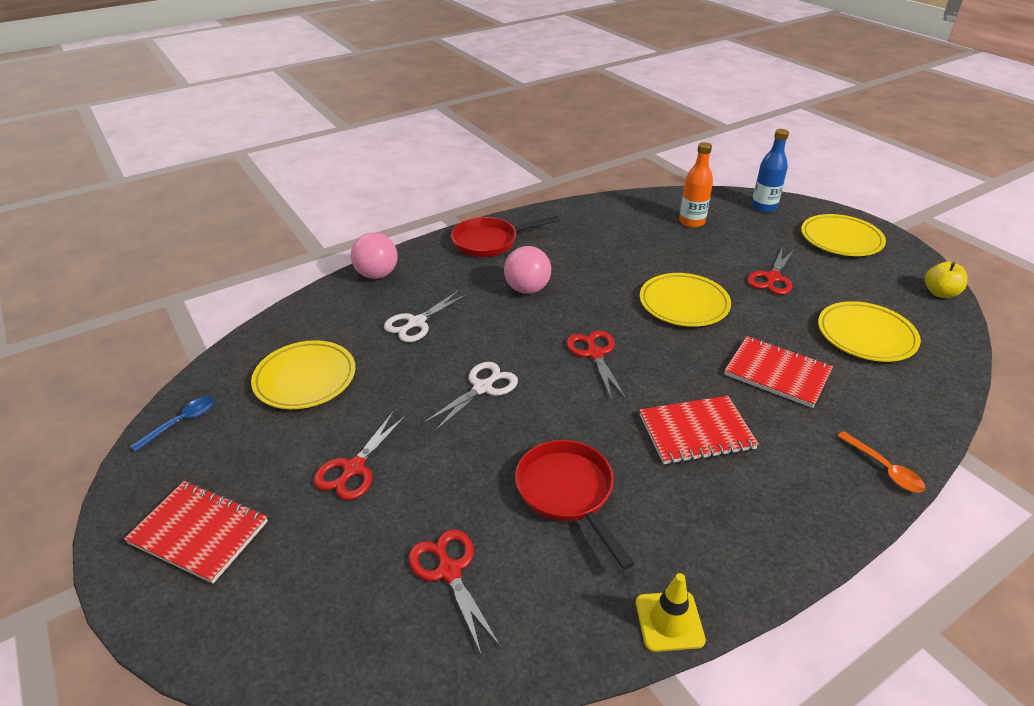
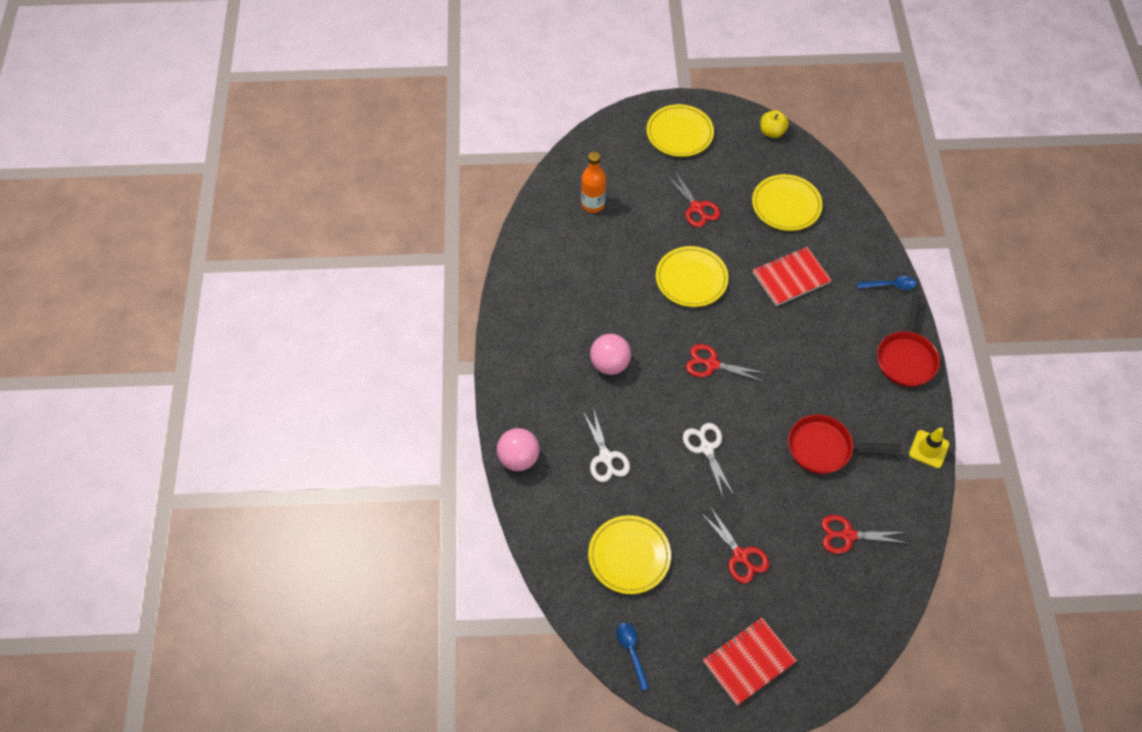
camera: 60 degrees left, 20 degrees up
red pan [451,216,560,257] -> red pan moved to [877,294,940,387]
red notebook [639,396,759,465] -> none
blue bottle [752,129,789,212] -> none
orange spoon [837,431,925,492] -> blue spoon [857,276,917,290]

